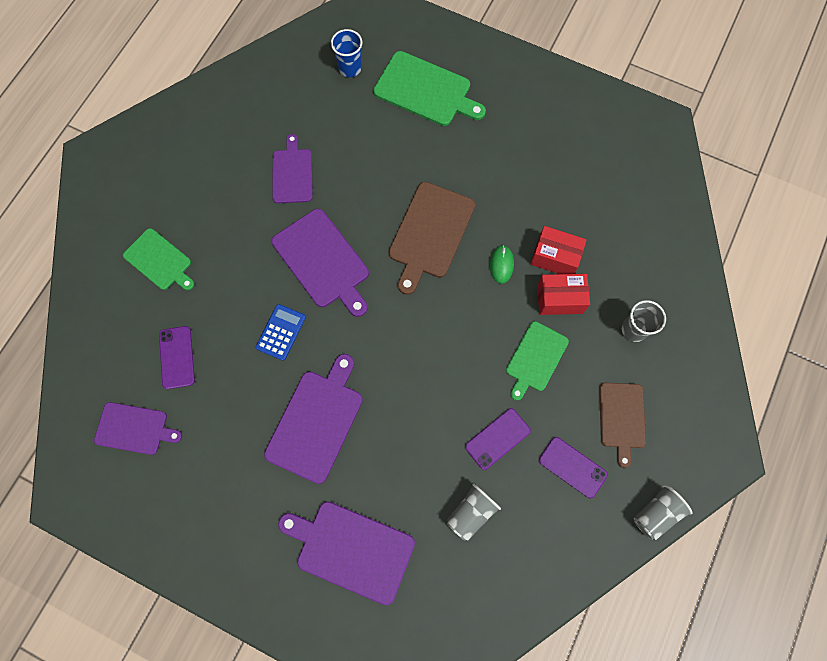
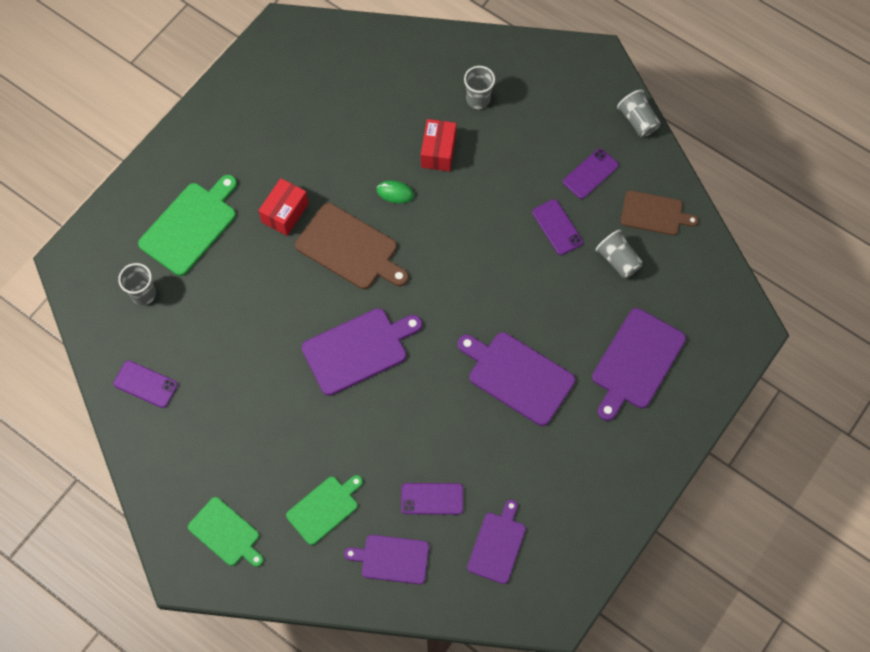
camera: 80 degrees left, 5 degrees down
blue calculator [256,304,306,361] -> none
purple cutting board [272,134,313,203] -> purple cutting board moved to [344,535,429,584]
blue cup [331,29,362,77] -> grey cup [118,263,156,305]
green cutting board [506,321,569,401] -> green cutting board moved to [188,497,264,567]
red box [530,226,587,274] -> red box moved to [258,178,309,236]
brown cutting board [599,383,646,468] -> brown cutting board moved to [621,190,699,235]
none -> purple phone [113,361,178,408]

